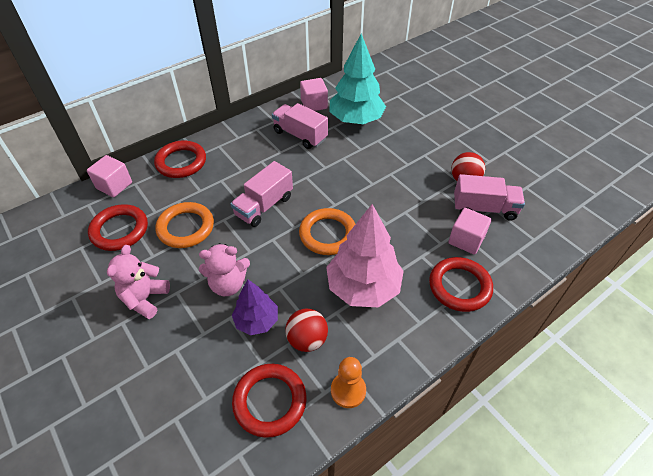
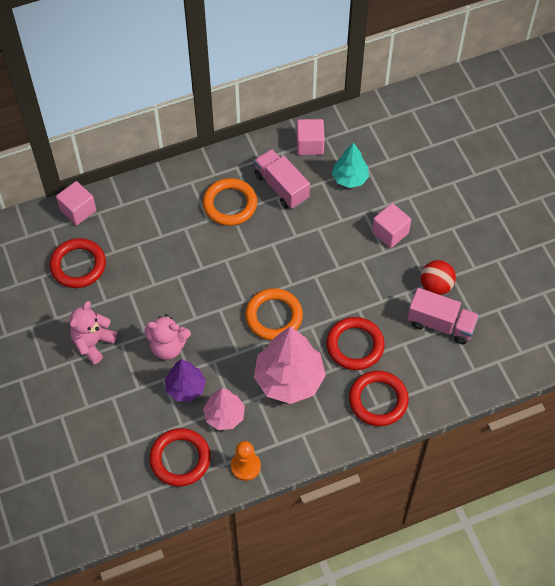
camera: 15 degrees right, 10 degrees up
red ring [154,141,206,178] -> red ring moved to [326,317,385,370]
orange ring [155,202,214,248] -> orange ring moved to [203,178,257,226]
pink truck [231,161,293,227] -> none
red ball [285,309,328,352] -> pink tree [203,388,245,430]
turquoise tree [330,34,386,124] -> turquoise tree [332,142,369,188], size x0.58
pink cube [448,208,491,255] -> pink cube moved to [372,203,411,248]

